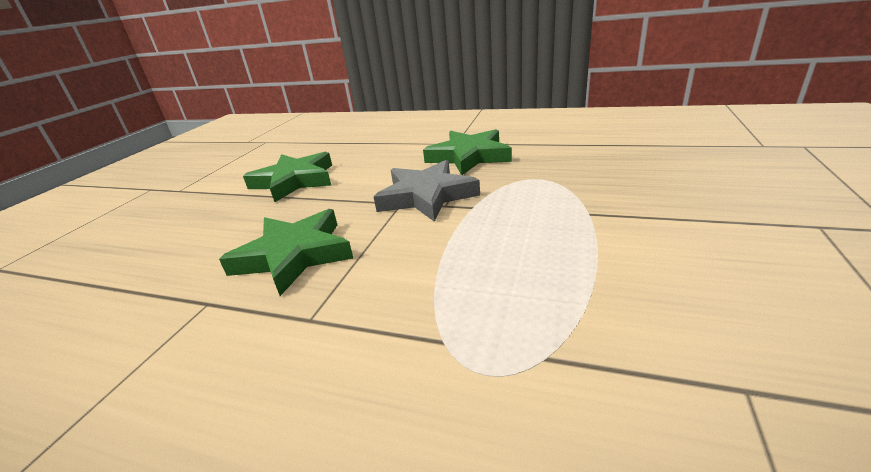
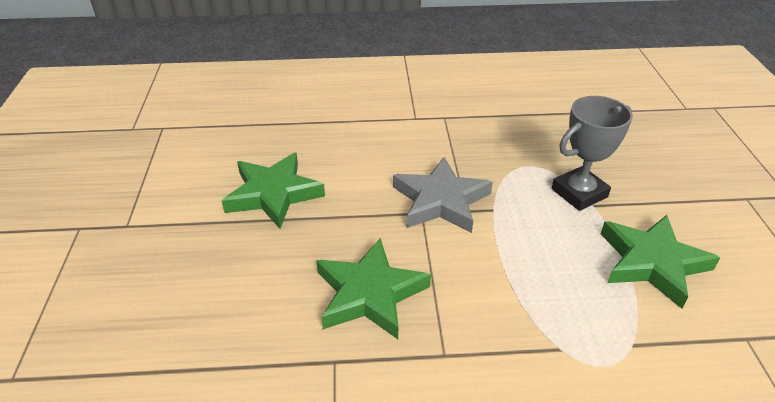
camera: 25 degrees left, 10 degrees up
green star [423,129,512,175] -> green star moved to [601,215,720,309]
none -> grey trophy [552,96,633,211]

